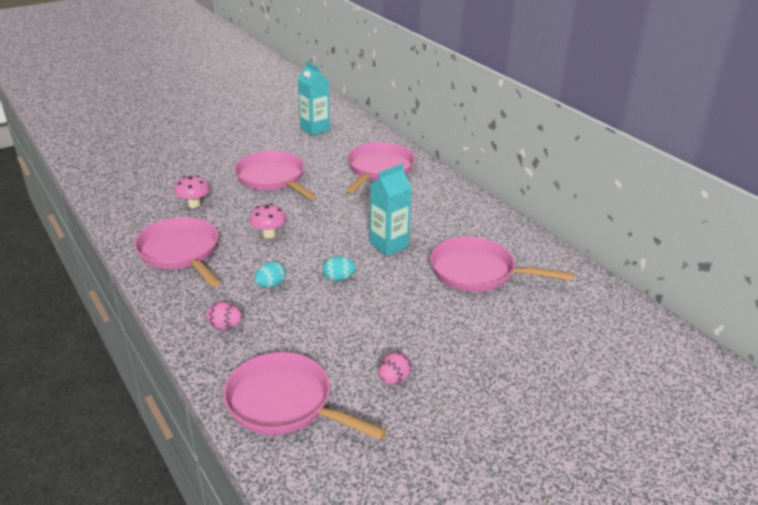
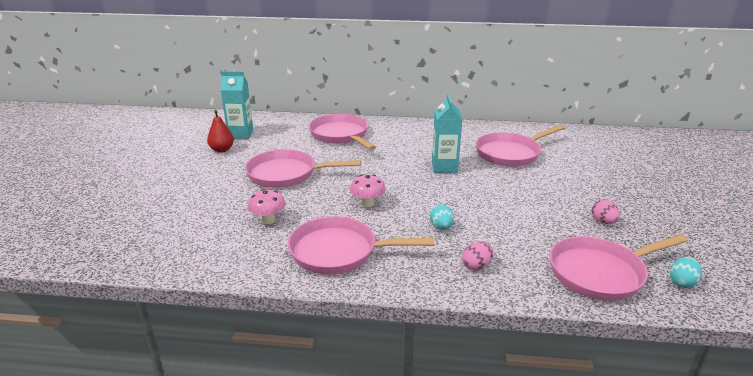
camera: 50 degrees left, 5 degrees down
turquoise egg [323,256,356,281] -> turquoise egg moved to [670,257,702,288]
none -> red pear [207,110,234,152]

